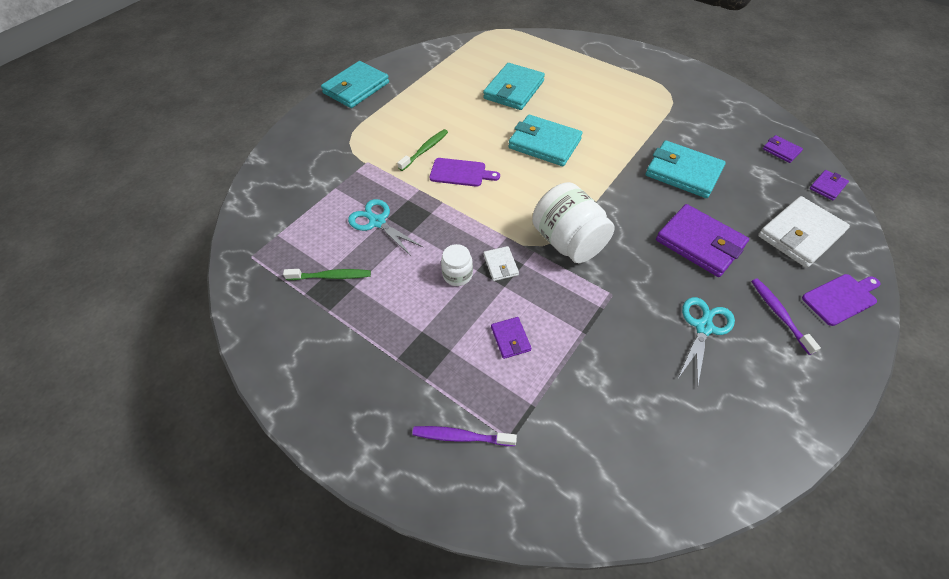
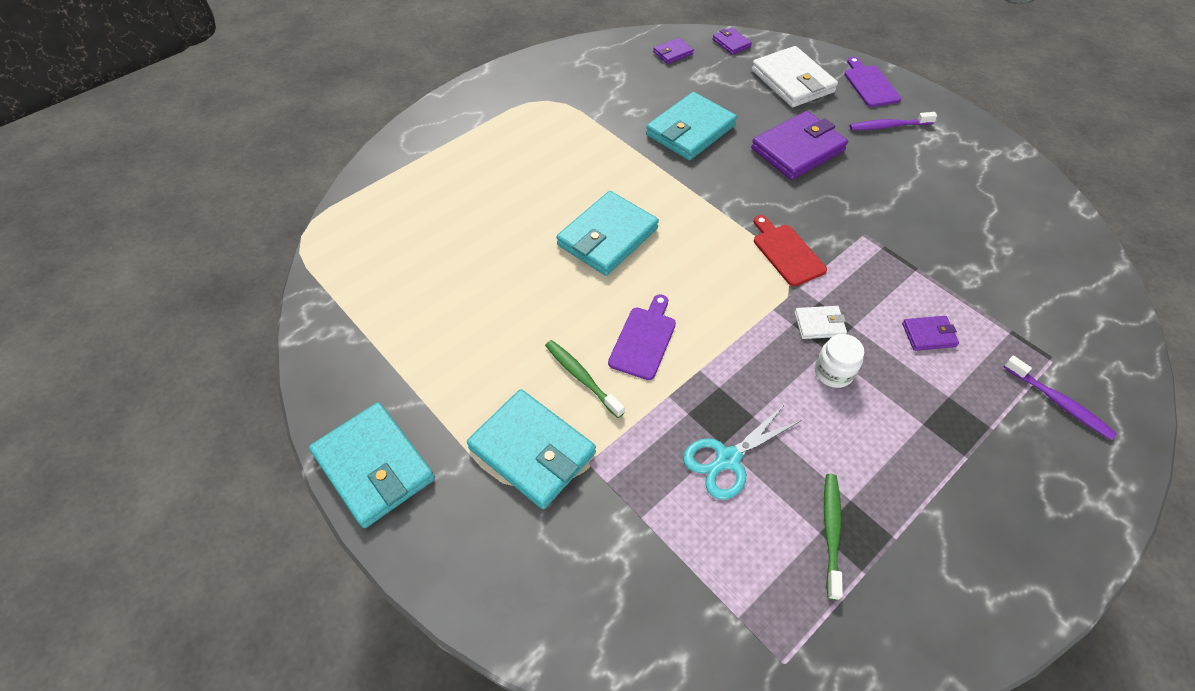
camera: 80 degrees left, 0 degrees up
purple toothbrush [412,426,517,446] -> purple toothbrush turned 60 degrees counterclockwise [1004,356,1117,440]
turquoise wallet [483,63,545,110] -> turquoise wallet moved to [467,389,596,509]
white jar [532,182,614,263] -> red cutting board [754,215,827,286]
turquoise scissors [678,297,735,388] -> none

